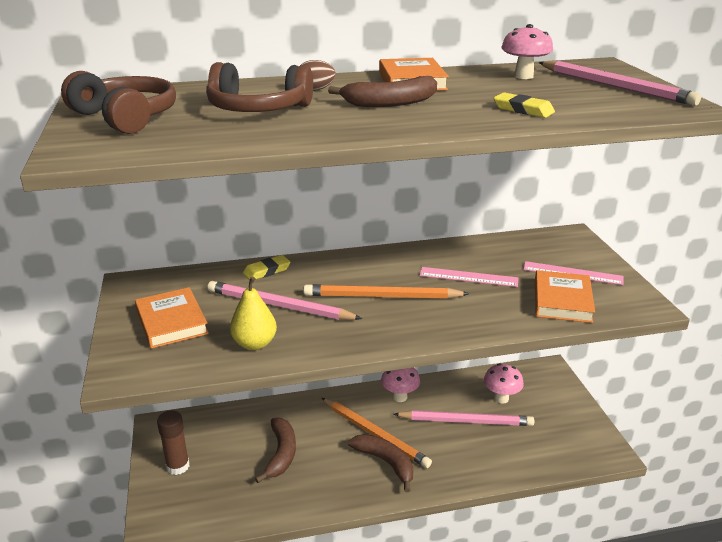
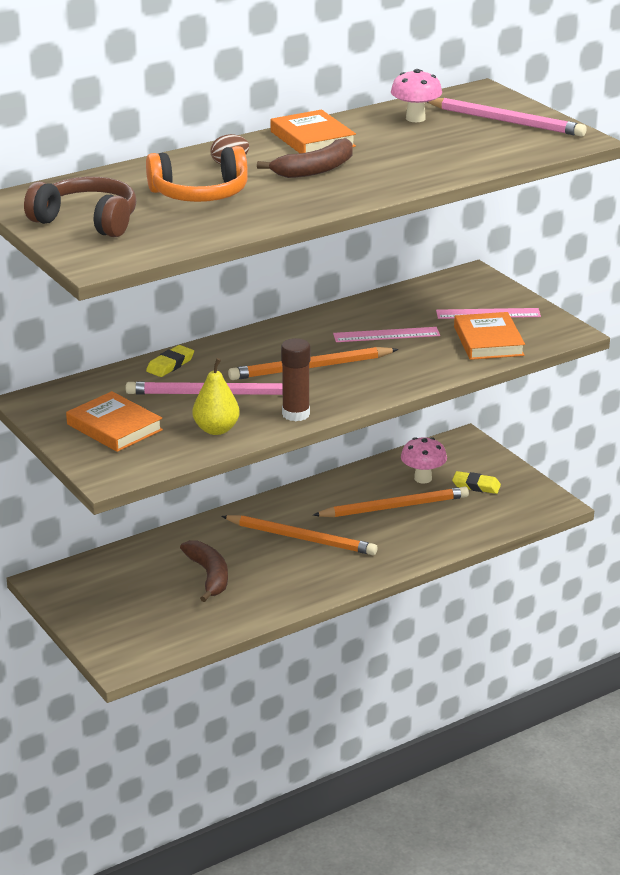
camera: 20 degrees left, 0 degrees up
brown glue stick [157,410,189,475] -> brown glue stick moved to [281,338,310,421]
brown headphones [206,62,313,112] -> orange headphones [146,146,248,202]
brown banana [348,434,413,492] -> none
pink mushroom [381,368,420,402] -> none
pink pencil [393,410,534,426] -> orange pencil [313,486,469,517]
yellow eraser [494,92,555,118] -> yellow eraser moved to [452,471,501,494]

